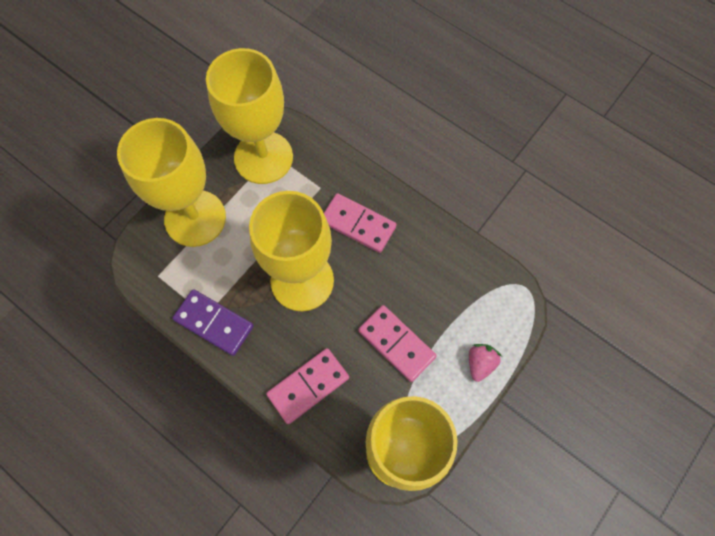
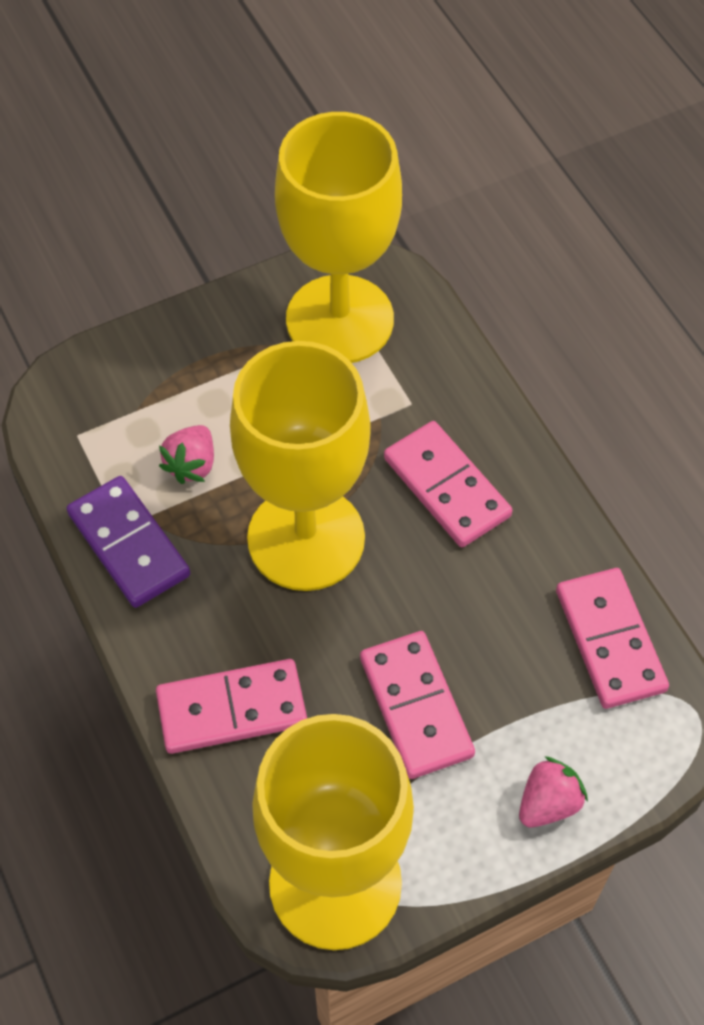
camera: 25 degrees right, 10 degrees down
yellow goblet [117,118,226,247] -> none
none -> pink strawberry [159,425,214,484]
none -> pink domino [556,568,669,709]

